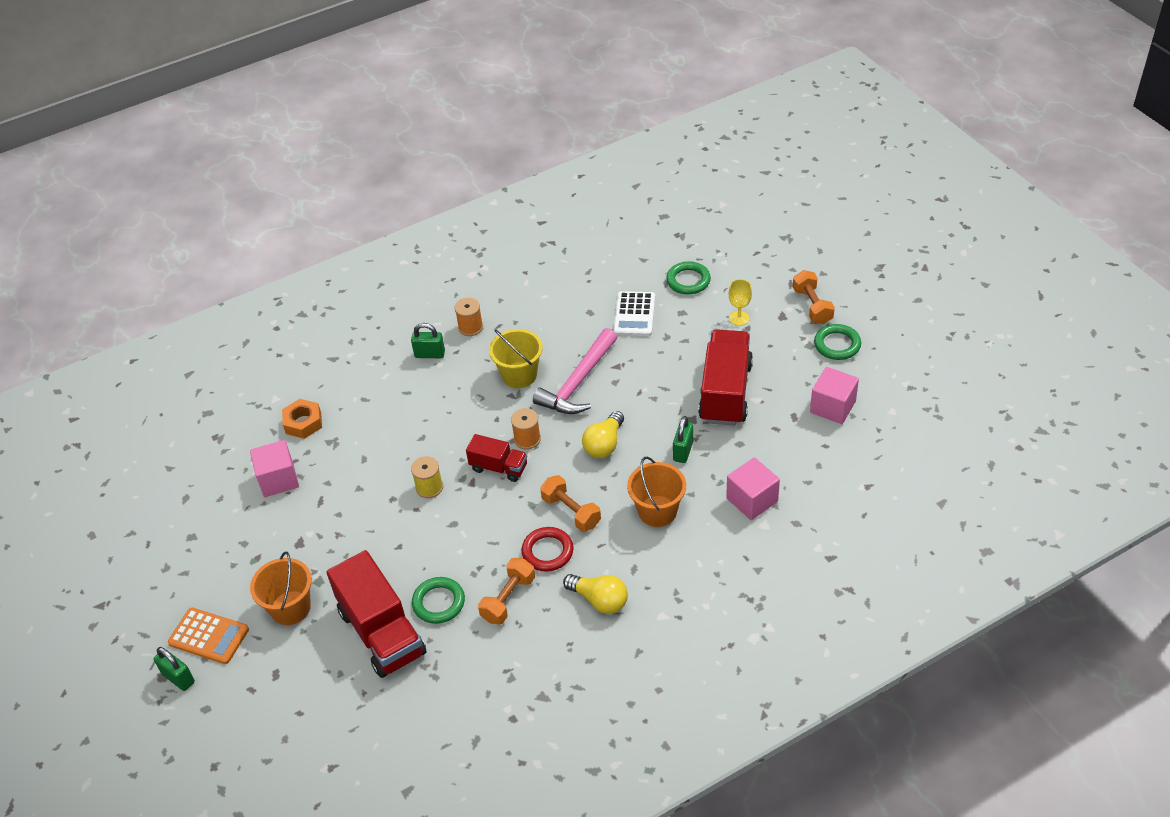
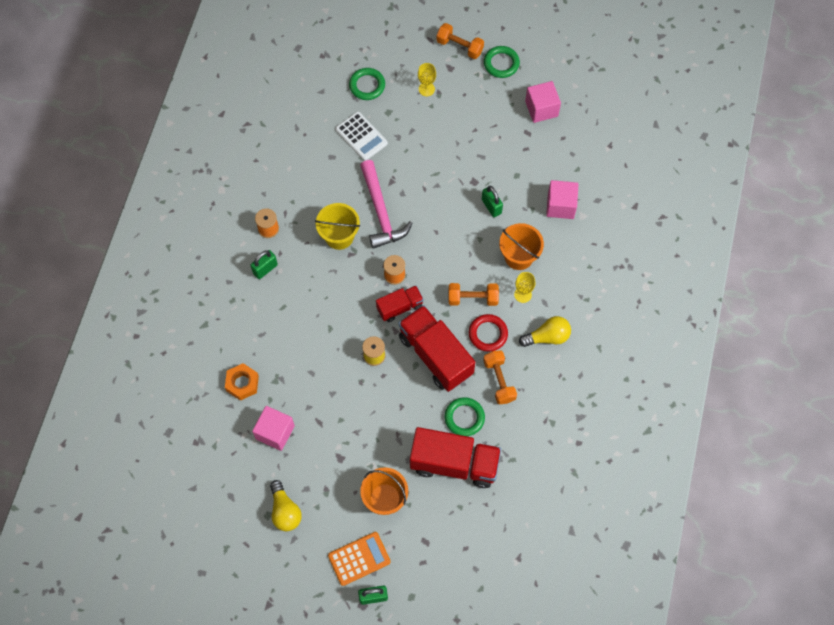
camera: 50 degrees left, 20 degrees up
yellow light bulb [582,411,624,458] -> yellow light bulb moved to [270,480,302,531]
red truck [698,329,753,426] -> red truck moved to [398,305,475,392]
none -> yellow goblet [514,272,535,303]

